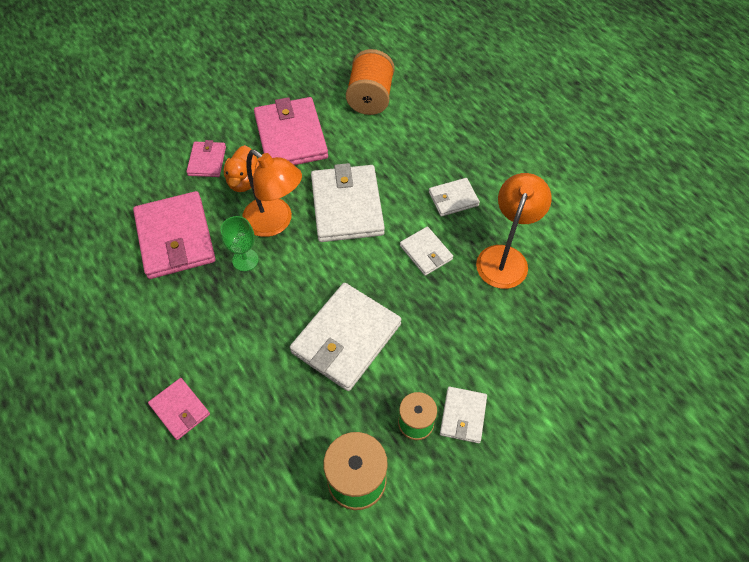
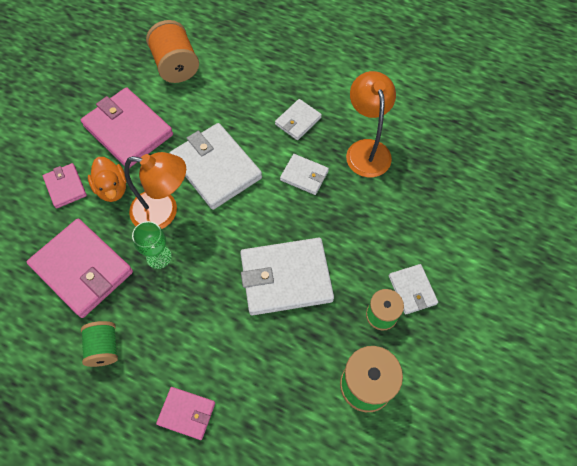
camera: 30 degrees left, 5 degrees up
white wallet [290,283,401,391] -> white wallet turned 75 degrees clockwise [240,238,334,315]
none -> green spool [81,321,118,367]

